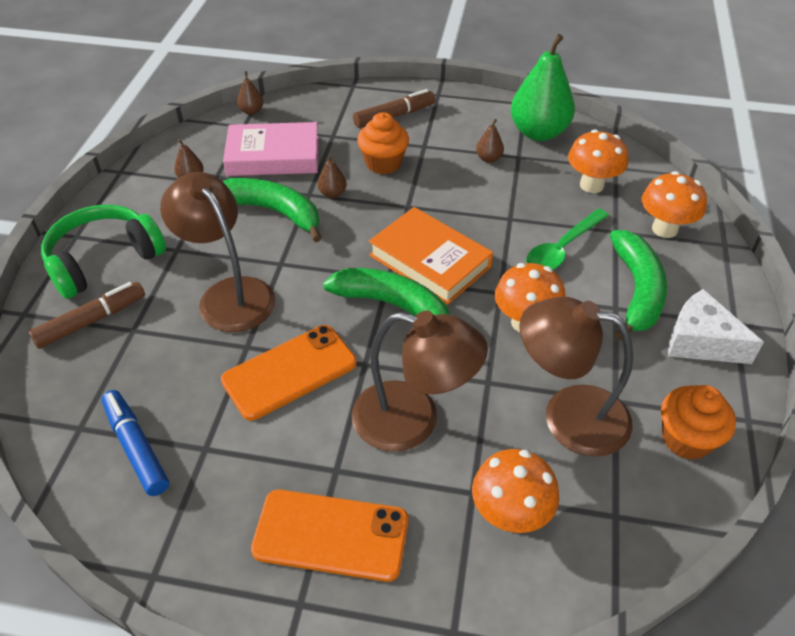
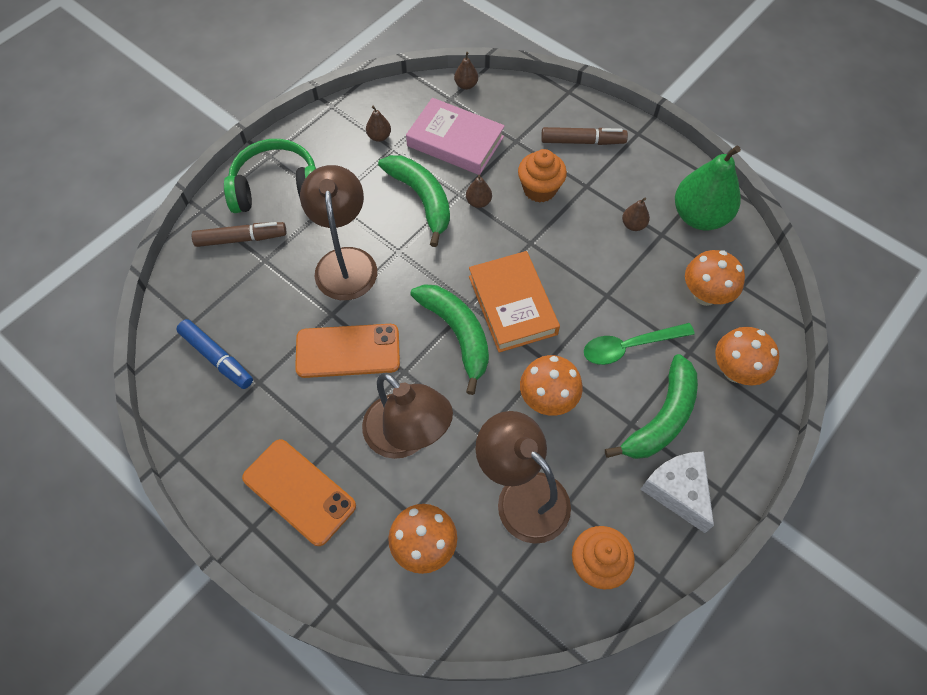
camera: 30 degrees right, 15 degrees up
blue marker [101,390,169,496] -> blue marker turned 135 degrees clockwise [176,319,253,389]

